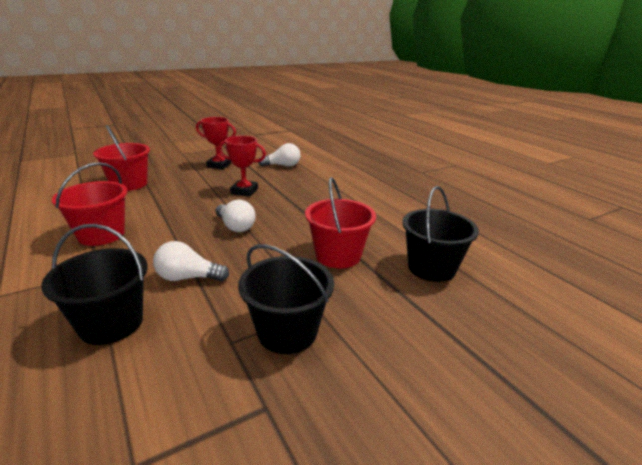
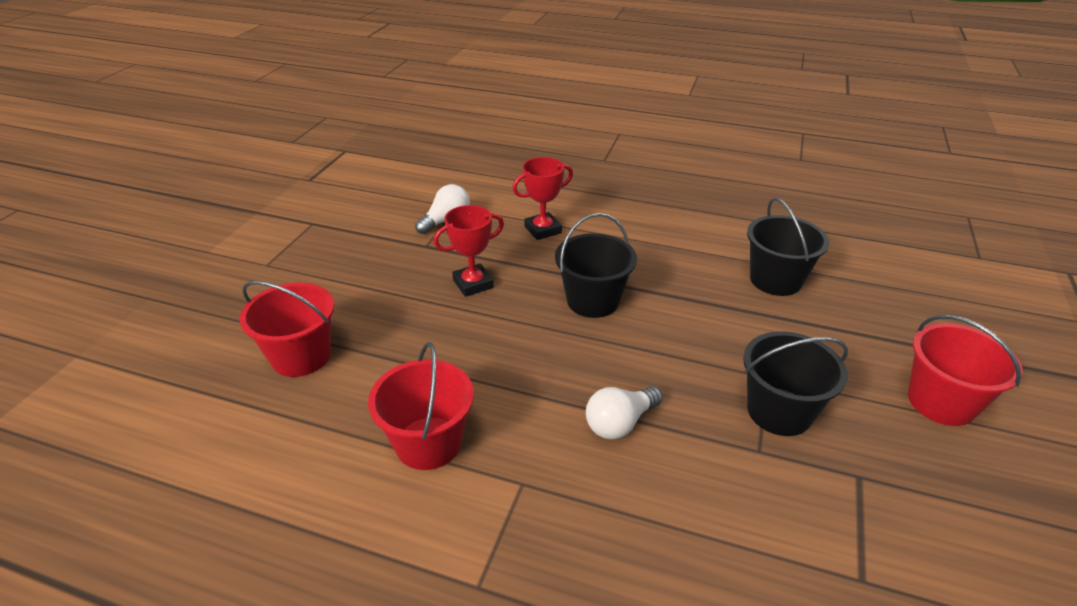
camera: 40 degrees left, 10 degrees up
black bucket [41,224,147,345] -> black bucket moved to [555,213,637,318]
red trophy [196,117,236,169] -> red trophy moved to [512,157,573,240]
white light bulb [216,199,256,232] -> none
red bucket [305,177,376,268] -> red bucket moved to [908,315,1023,426]

